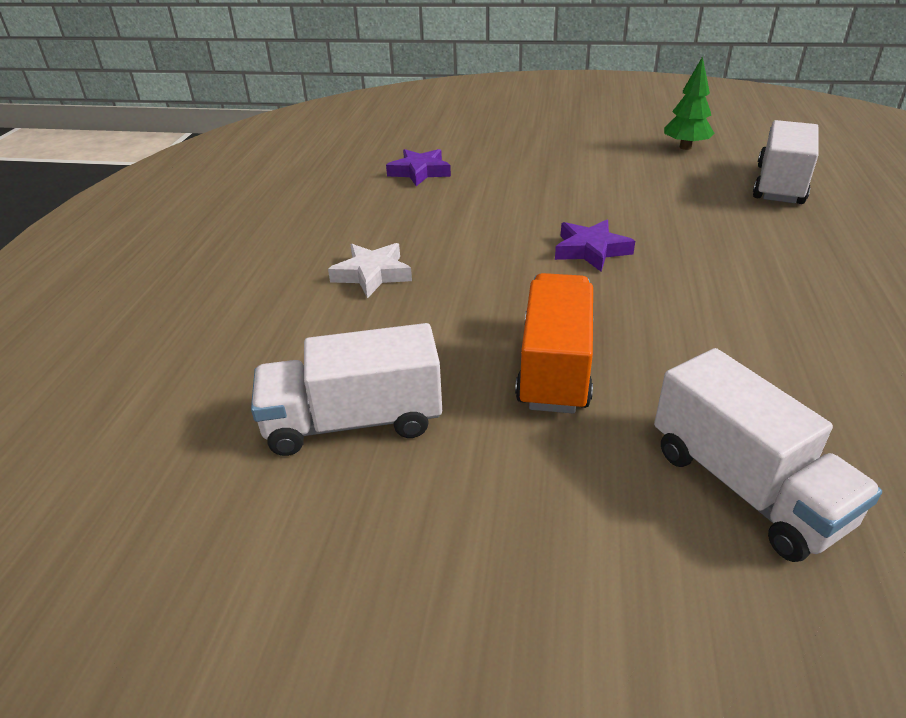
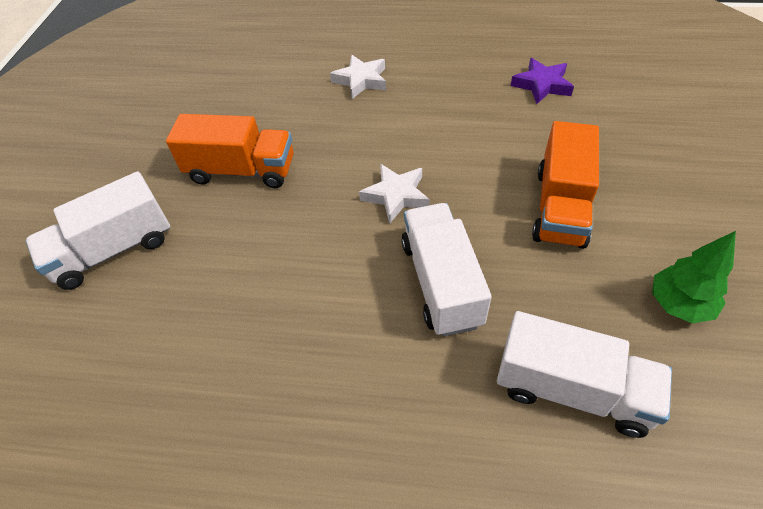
camera: 90 degrees right, 15 degrees up
white truck [251,323,442,456] -> white truck moved to [401,203,492,336]
purple star [555,220,635,272] -> white star [359,164,430,223]
none -> orange truck [532,121,599,249]

